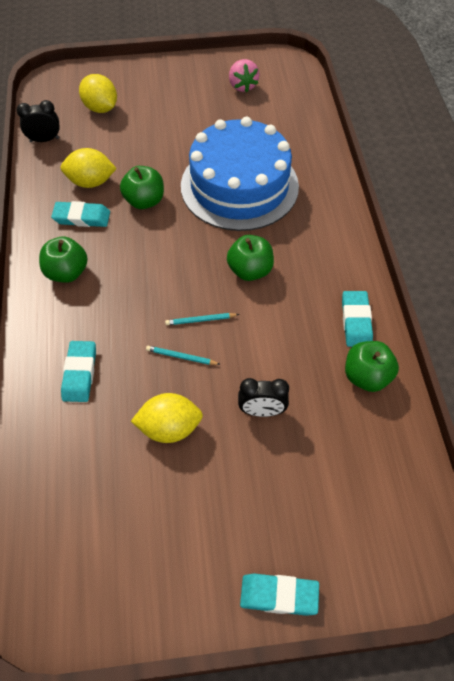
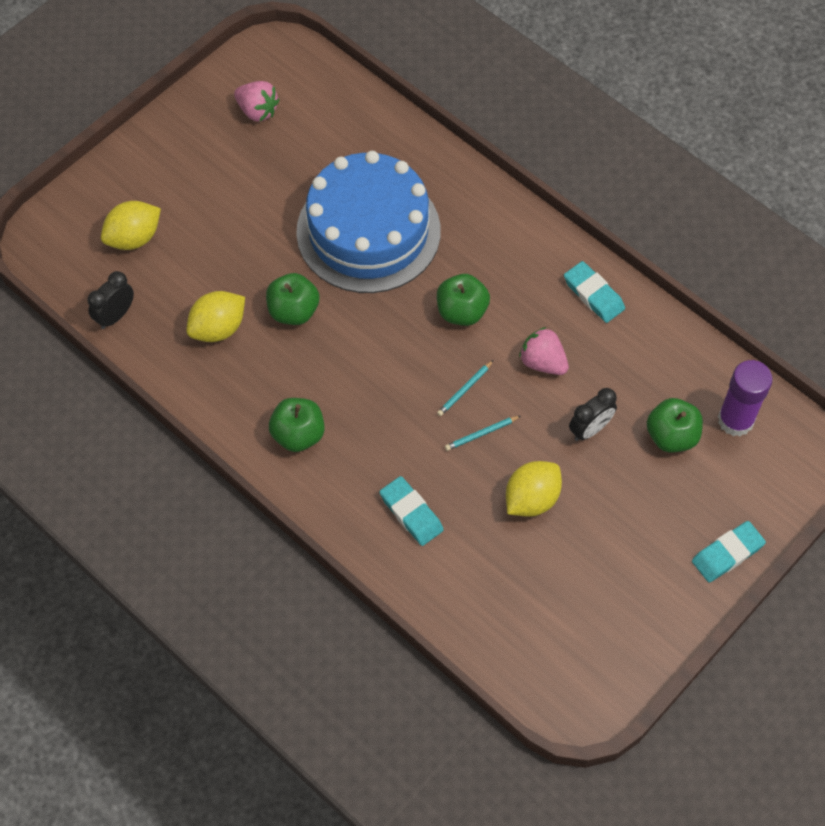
camera: 40 degrees left, 5 degrees up
turquoise eraser [51,201,110,227] -> none
yellow lemon [79,74,117,113] -> yellow lemon turned 45 degrees counterclockwise [101,201,161,250]
green apple [345,341,399,392] -> green apple moved to [647,398,703,452]
none -> pink strawberry [519,327,569,375]
none -> purple glue stick [718,360,773,436]

